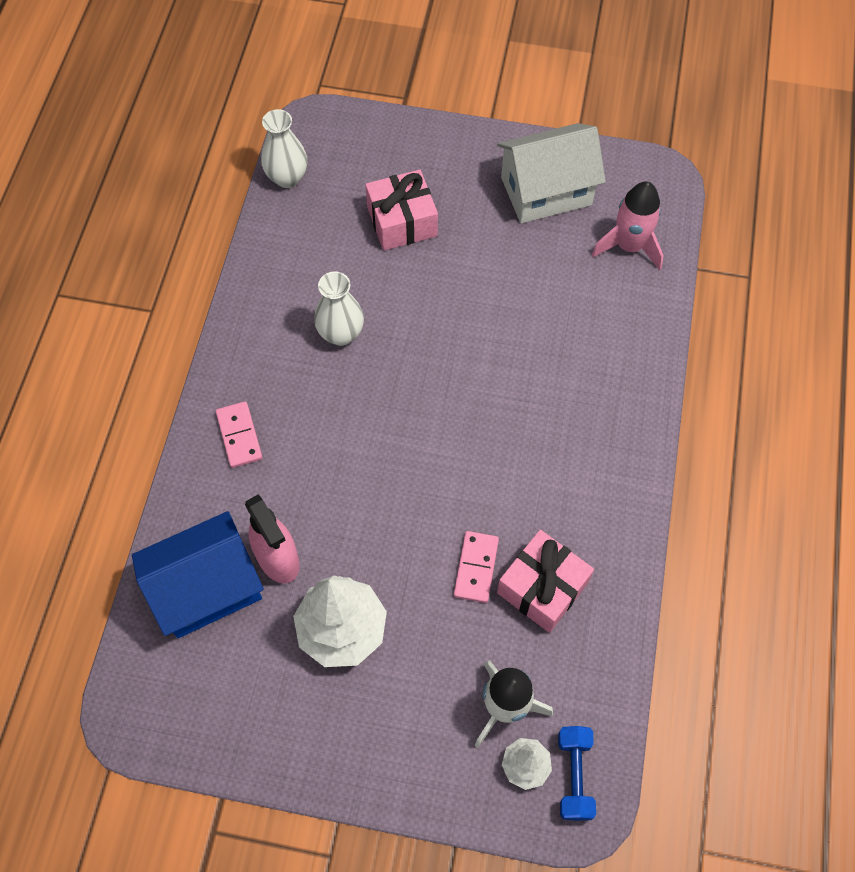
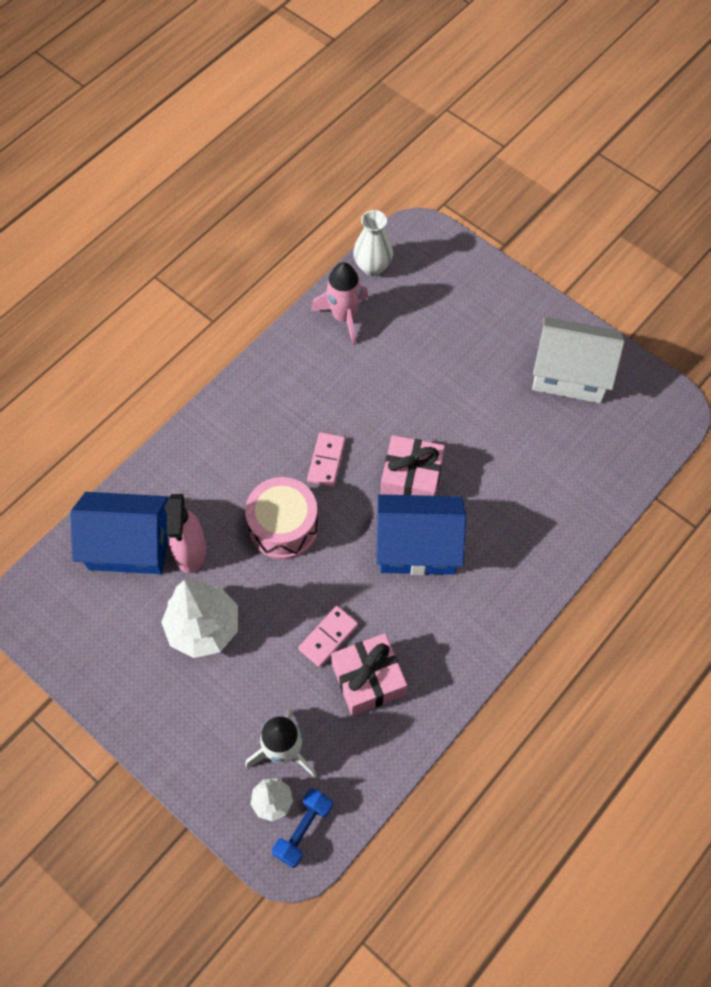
camera: 30 degrees right, 0 degrees up
pink domino [216,401,263,468] -> pink domino moved to [307,432,345,487]
white vase [314,272,364,346] -> none
pink gift [365,170,438,251] -> pink gift moved to [381,435,445,496]
pink rocket [592,181,664,270] -> pink rocket moved to [311,262,368,345]
none -> pink drum [245,477,319,559]
none -> blue house [376,494,466,575]

